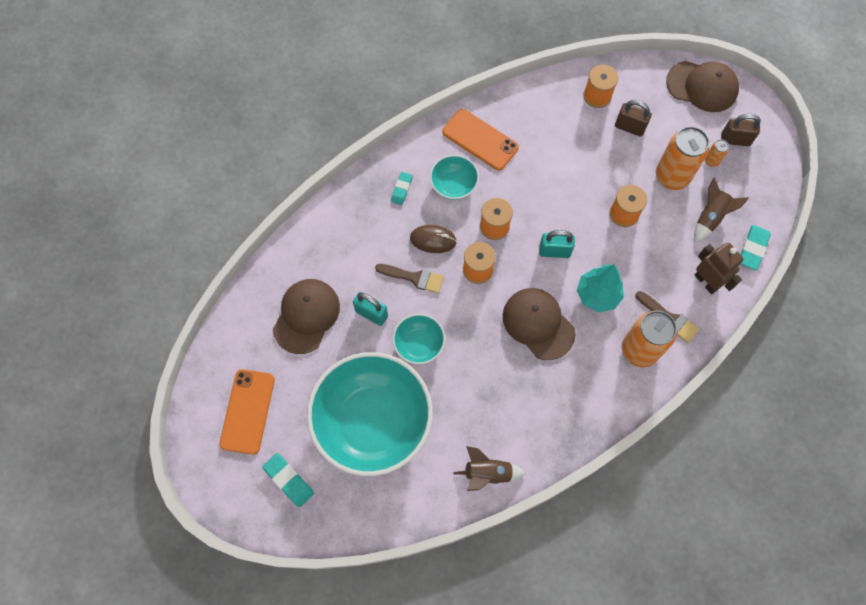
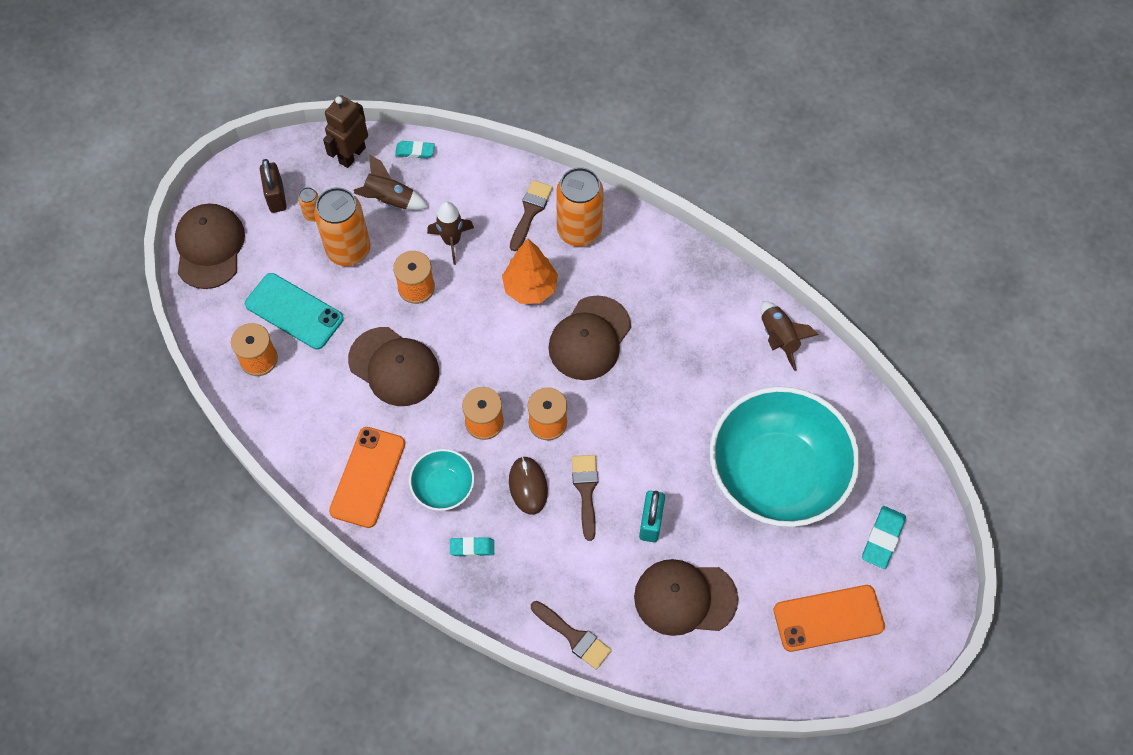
camera: 110 degrees left, 5 degrees down
turquoise bowl [393,314,445,364] -> none
turquoise padlock [539,230,575,258] -> none
turquoise tree [577,264,624,313] -> orange tree [502,239,558,304]
brown padlock [615,100,652,137] -> turquoise phone [245,273,344,350]
brown robot [695,242,744,294] -> brown robot moved to [323,95,368,168]
turquoise eraser [740,225,771,271] -> turquoise eraser [395,141,435,159], size x0.66
none -> brown cap [348,327,439,406]
none -> brown rocket [427,202,474,265]
none -> brown brush [531,601,612,670]

